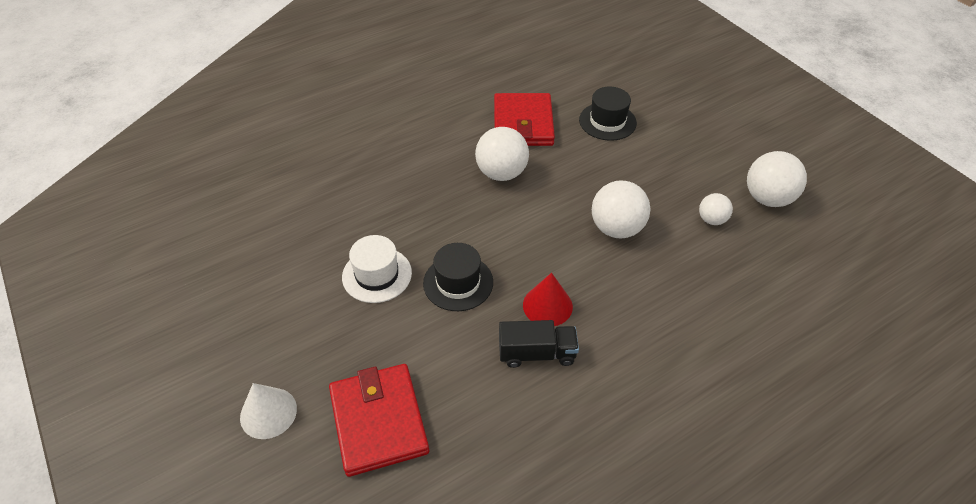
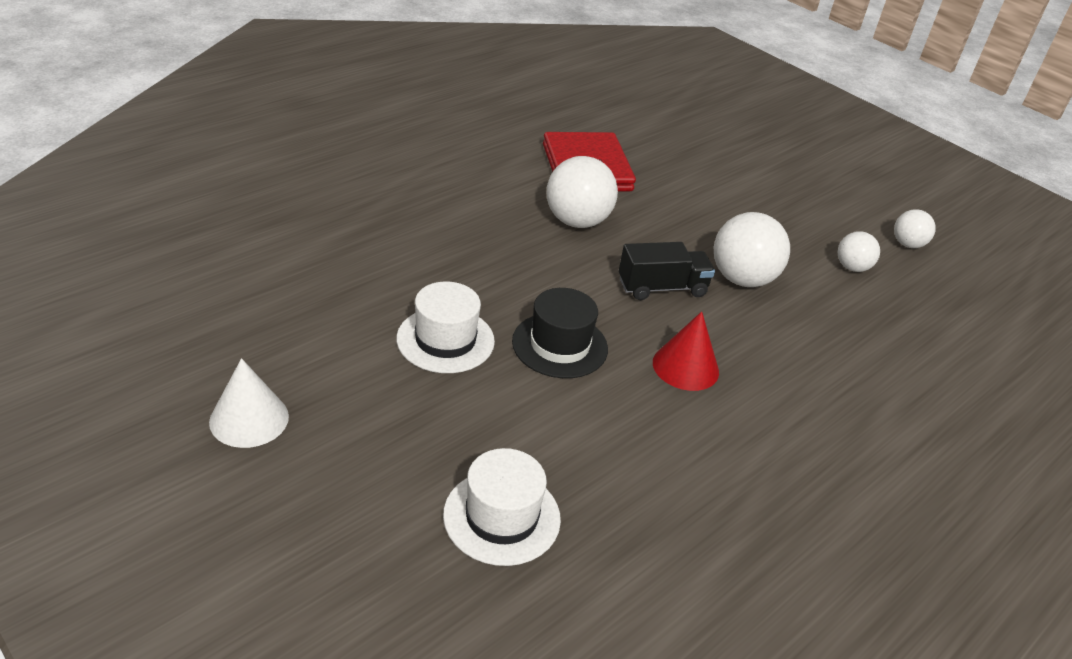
camera: 15 degrees left, 10 degrees down
white cone [240,383,297,439] -> white cone moved to [209,358,289,448]
red wallet [329,364,429,477] -> white hat [443,448,561,566]
black truck [499,320,579,368] -> black truck moved to [619,242,715,300]
black hat [579,87,637,141] -> none
white ball [747,151,807,207] -> white ball [894,209,935,248], size x0.57

